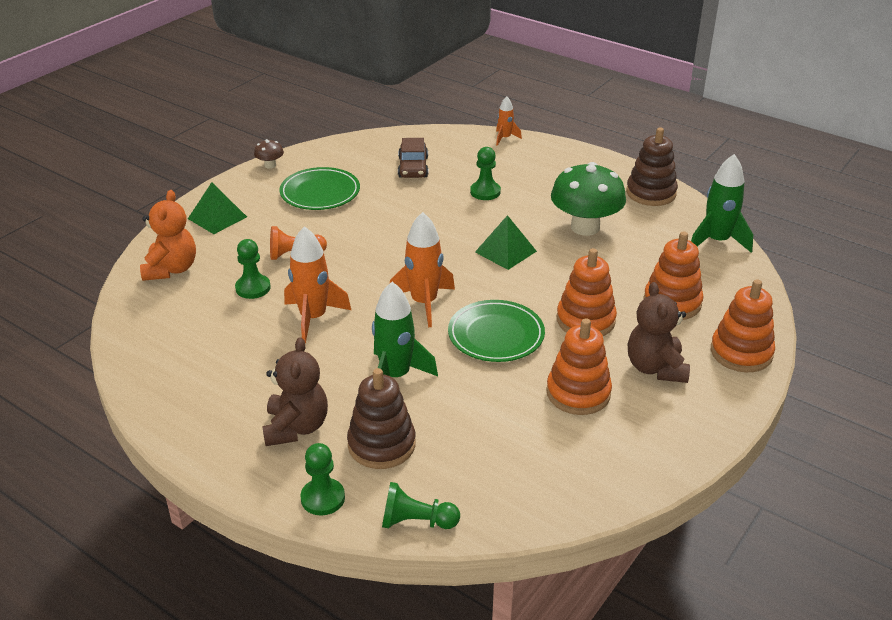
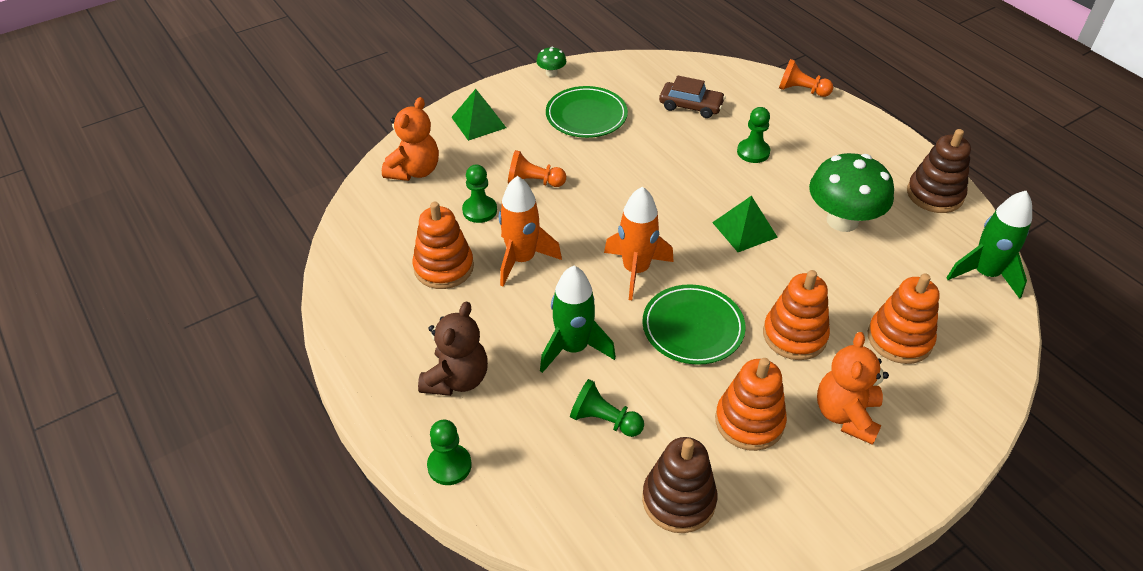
camera: 20 degrees right, 10 degrees up
brown mushroom [254,139,284,169] -> green mushroom [536,46,566,77]
brown stacking toy [347,368,416,469] -> brown stacking toy moved to [642,437,717,533]
green pawn [382,482,460,529] -> green pawn moved to [570,379,644,437]
brown car [398,138,428,178] -> brown car turned 90 degrees counterclockwise [659,76,725,118]
orange rocket [496,96,522,146] -> orange pawn [779,59,833,97]
brown teddy bear [628,282,690,383] -> orange teddy bear [817,332,889,445]
orange stacking toy [711,279,775,372] -> orange stacking toy moved to [413,202,474,289]

